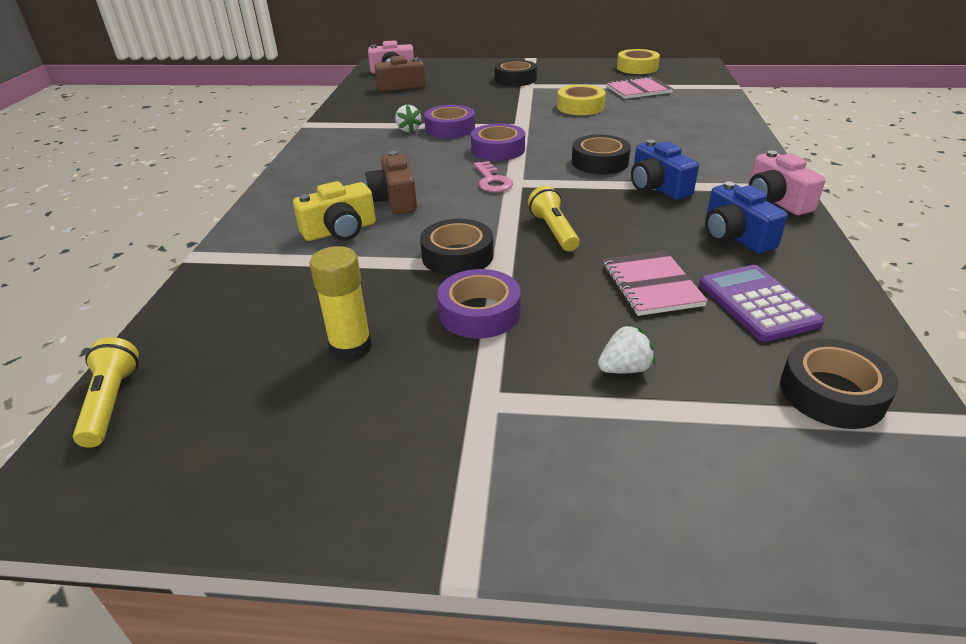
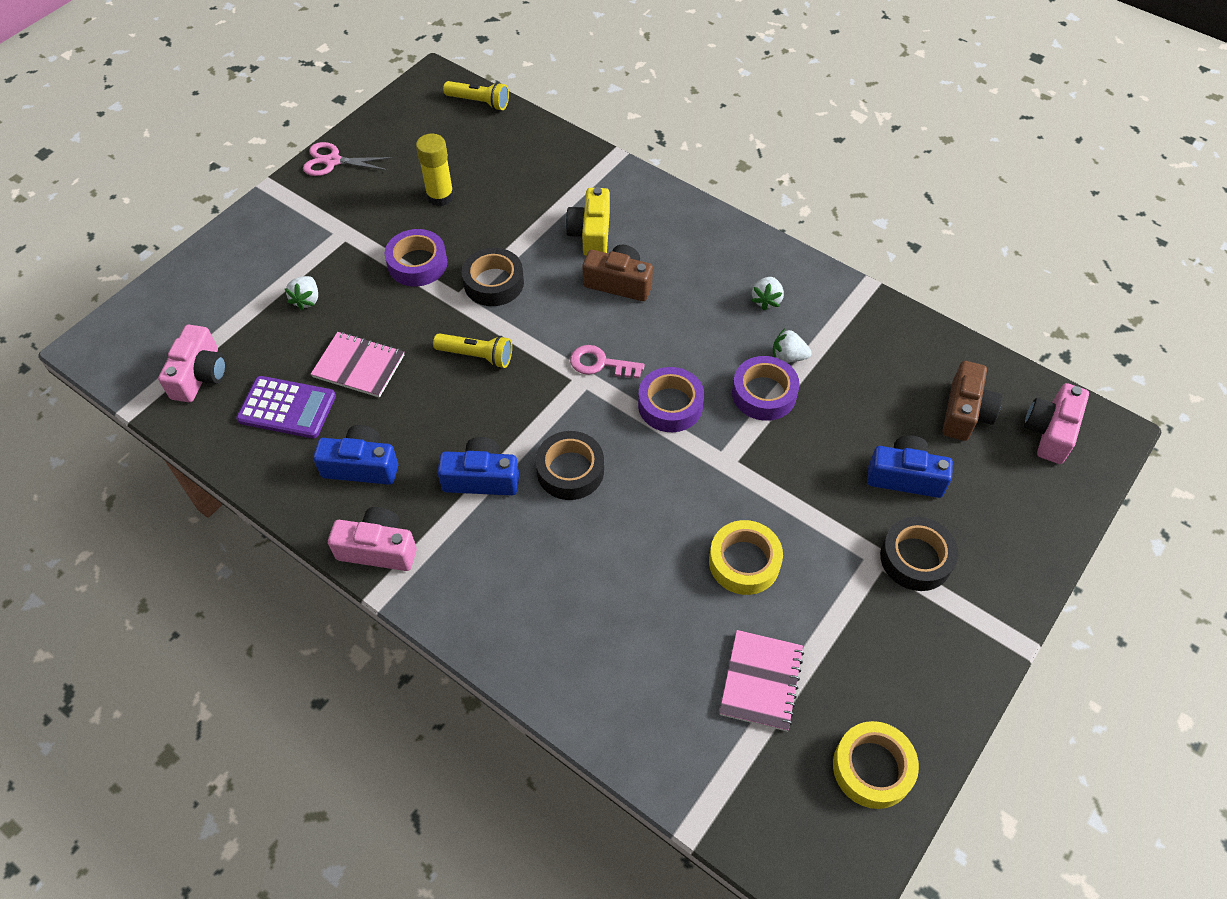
camera: 120 degrees right, 20 degrees up
black tape [780,338,898,429] -> pink camera [158,325,226,402]
none -> pink scissors [303,142,393,176]
none -> white strawberry [751,277,784,310]
none -> blue camera [867,435,953,498]

